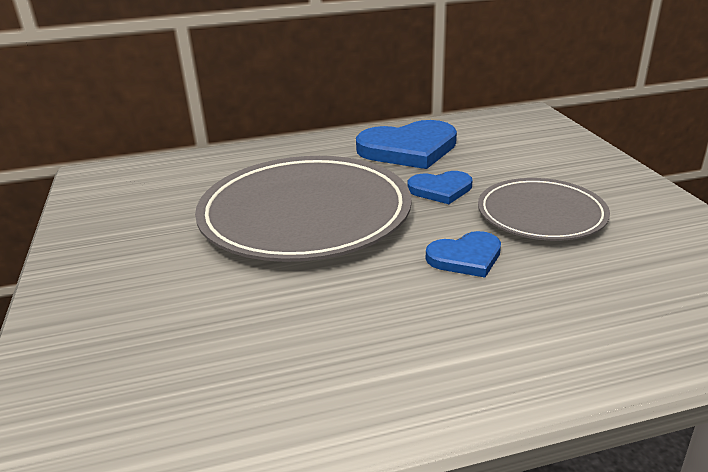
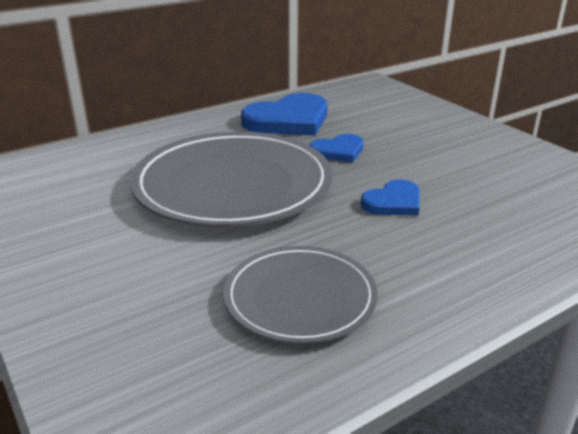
camera: 20 degrees left, 0 degrees up
grey plate [478,178,610,241] -> grey plate moved to [223,246,378,344]

